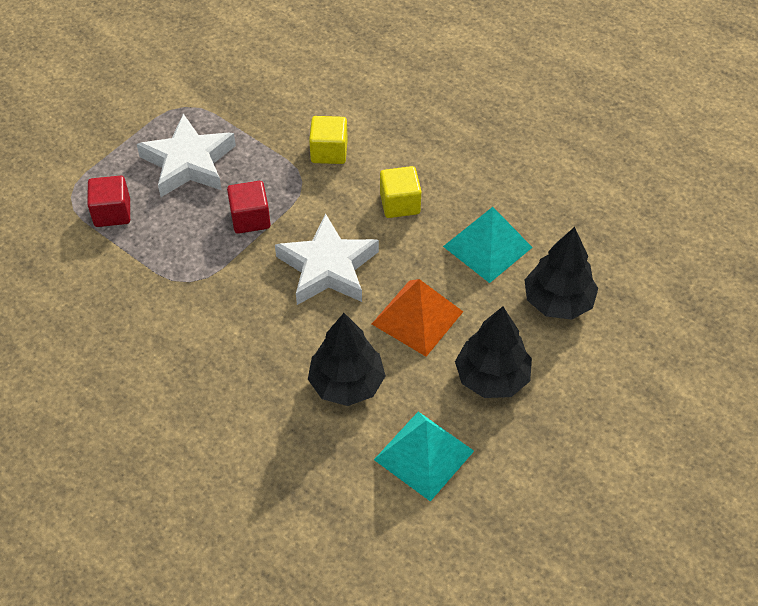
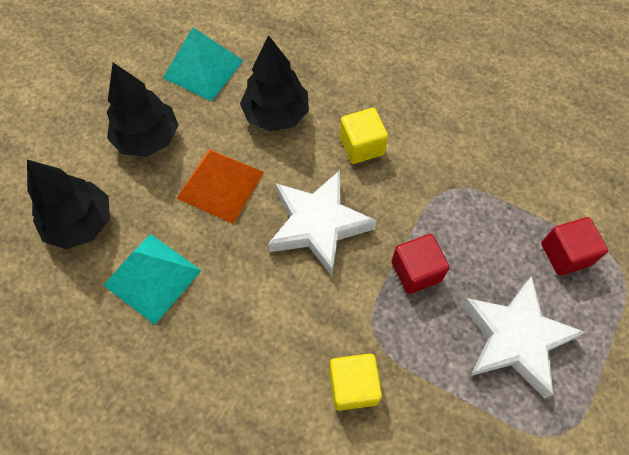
camera: 170 degrees right, 10 degrees up
yellow cube [380,166,421,218] -> yellow cube moved to [340,108,388,164]

